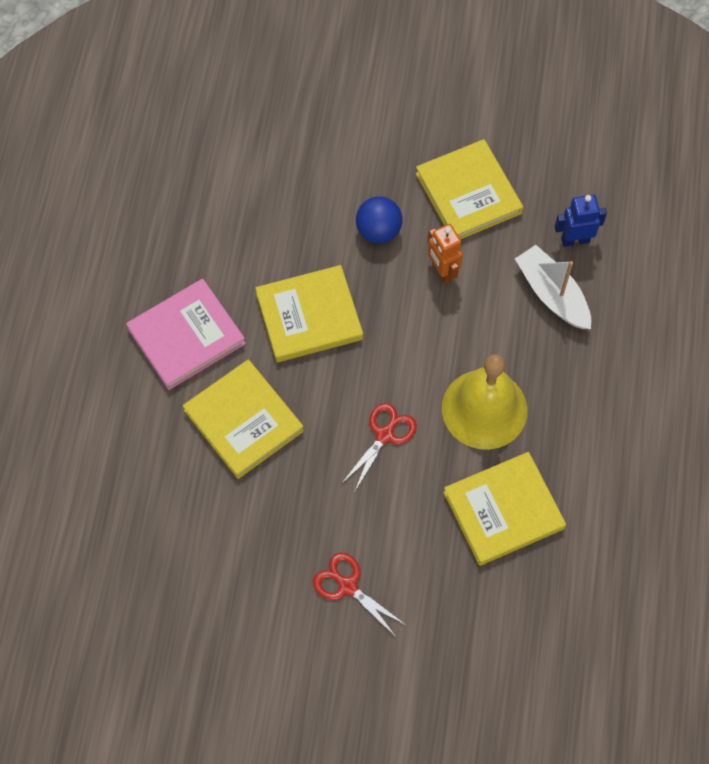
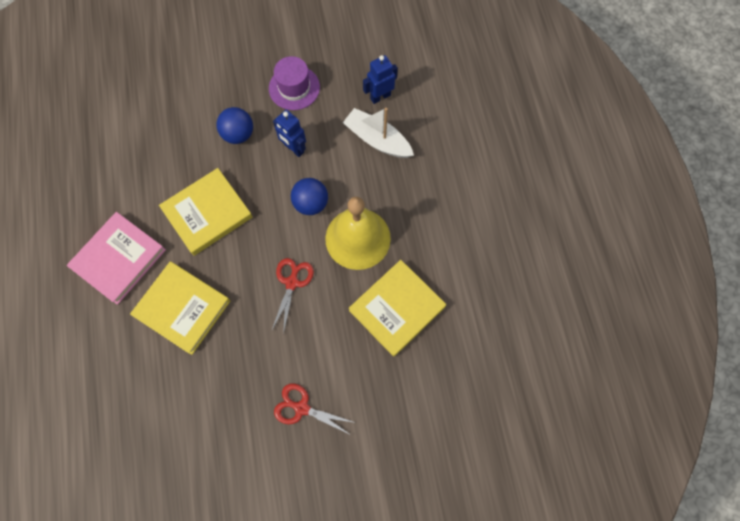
camera: 20 degrees left, 5 degrees up
yellow book [416,139,523,239] -> purple hat [269,56,320,110]
orange robot [428,224,463,284] -> blue robot [273,110,306,157]
none -> blue ball [291,178,328,215]

